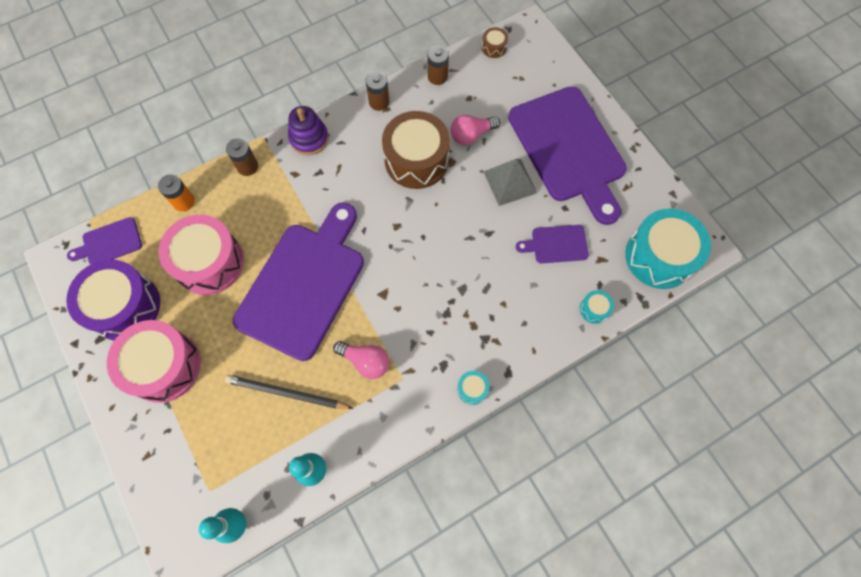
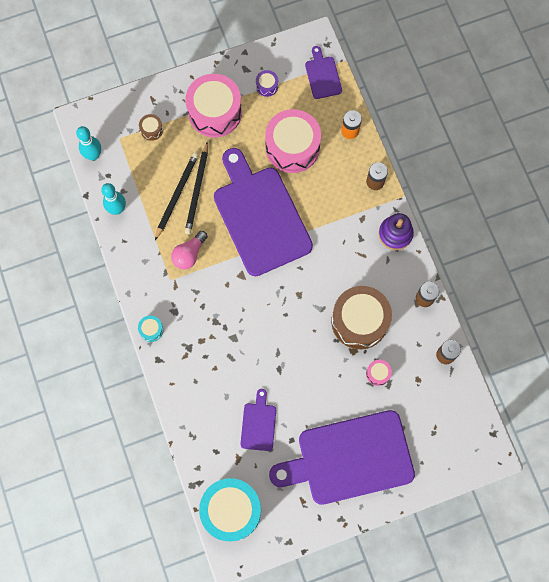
camera: 100 degrees right, 5 degrees up
purple drum [66,259,160,340] -> purple drum [256,70,278,97], size x0.42
purple cutting board [233,202,364,361] -> purple cutting board turned 150 degrees counterclockwise [214,148,313,276]
pink light bulb [450,115,500,145] -> pink drum [366,360,392,386]
brown drum [482,27,508,58] -> brown drum moved to [139,114,163,141]
grey pyramid [484,159,537,206] -> none
turquoise drum [580,290,614,324] -> none
none -> black pencil [185,142,208,234]

